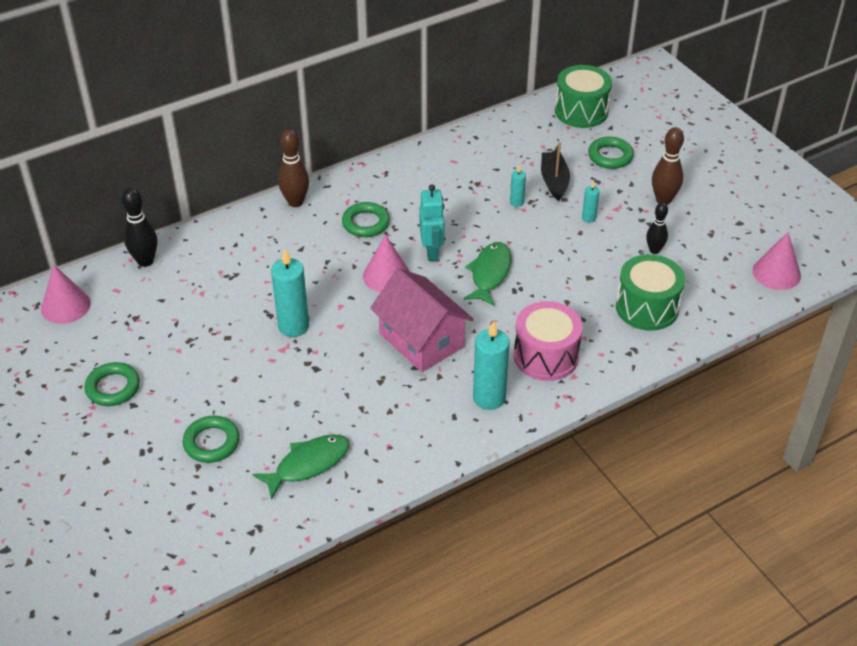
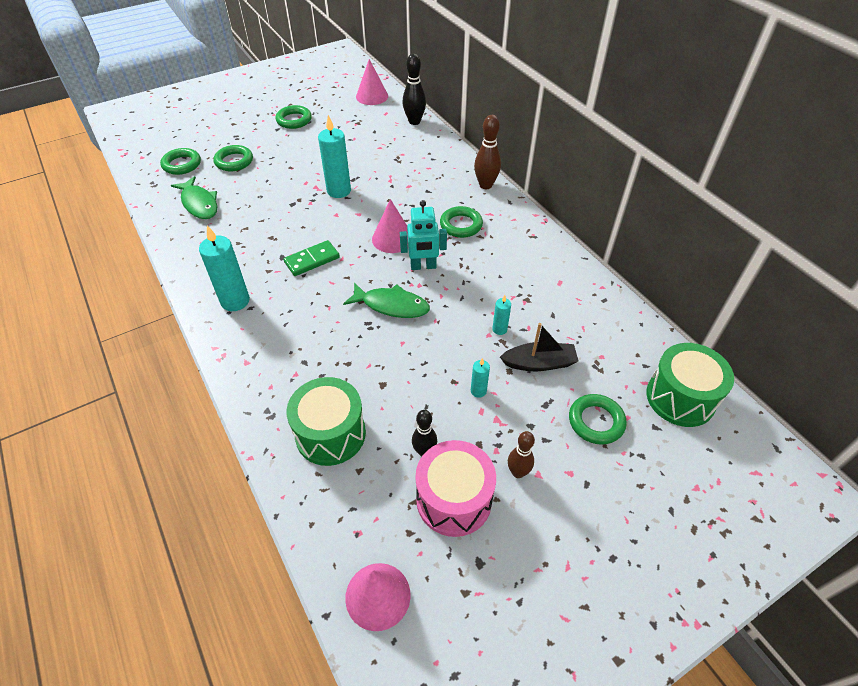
camera: 90 degrees right, 5 degrees up
pink house [370,268,474,372] -> green domino [283,240,340,276]
pink drum [514,301,583,381] -> pink drum moved to [415,440,496,537]
brown bowling pin [652,127,684,205] -> brown bowling pin [508,431,535,478], size x0.66
none -> green ring [160,148,201,175]

